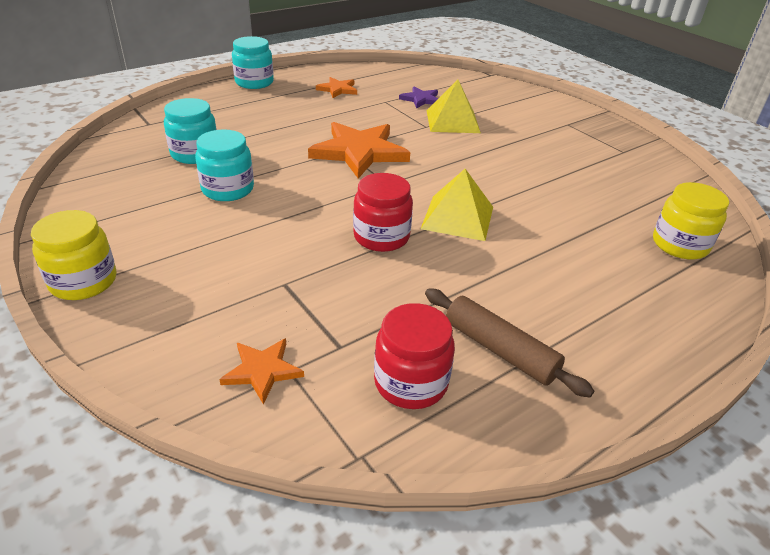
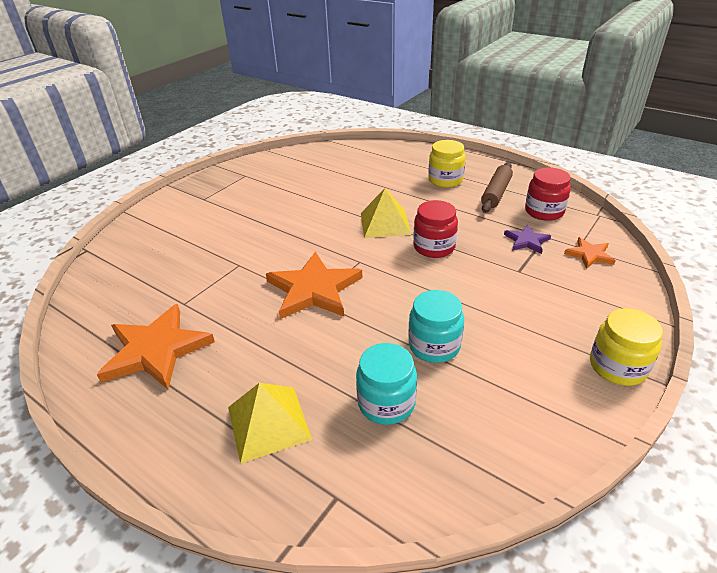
camera: 105 degrees left, 0 degrees up
turquoise jar [232,36,274,89] -> none
orange star [316,77,357,98] -> orange star [97,304,215,389], size x1.97
purple star [399,86,438,109] -> purple star moved to [504,225,551,254]
yellow pyramid [426,80,481,133] -> yellow pyramid moved to [228,383,312,464]
yellow jar [653,182,729,260] -> yellow jar moved to [428,140,466,188]

